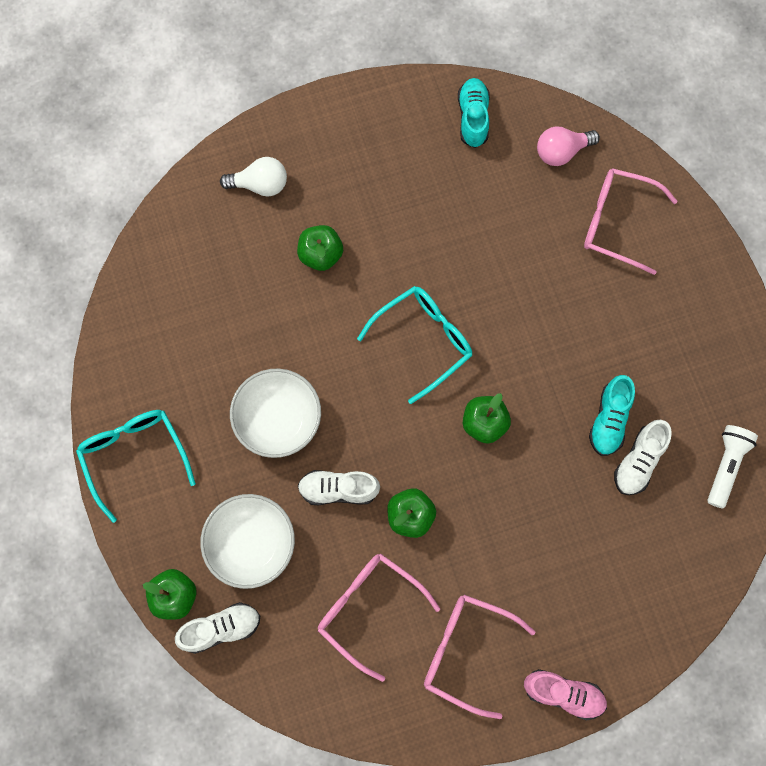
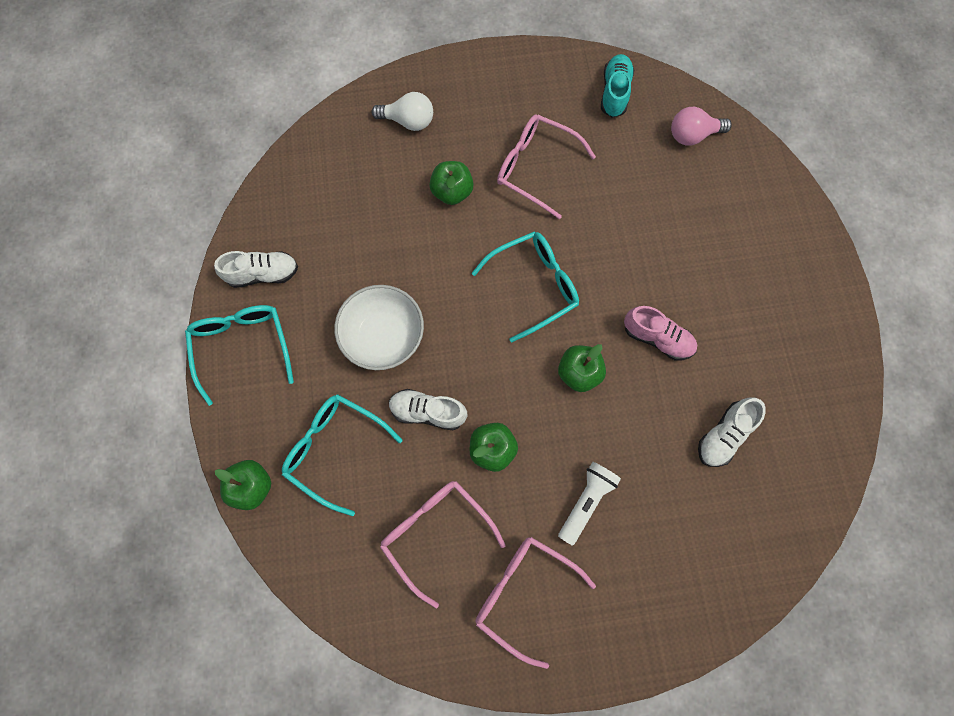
camera: 10 degrees right, 0 degrees up
white shoe [175,602,260,654] -> white shoe moved to [214,251,298,288]
white bowl [200,494,295,589] -> turquoise glasses [282,394,402,516]
pink shoe [524,669,607,720] -> pink shoe moved to [624,306,697,360]
pink glasses [584,168,678,275] -> pink glasses moved to [497,115,596,219]
turquoise shoe [589,375,635,456] -> none
white flashlight [707,425,758,508] -> white flashlight moved to [558,462,621,546]

